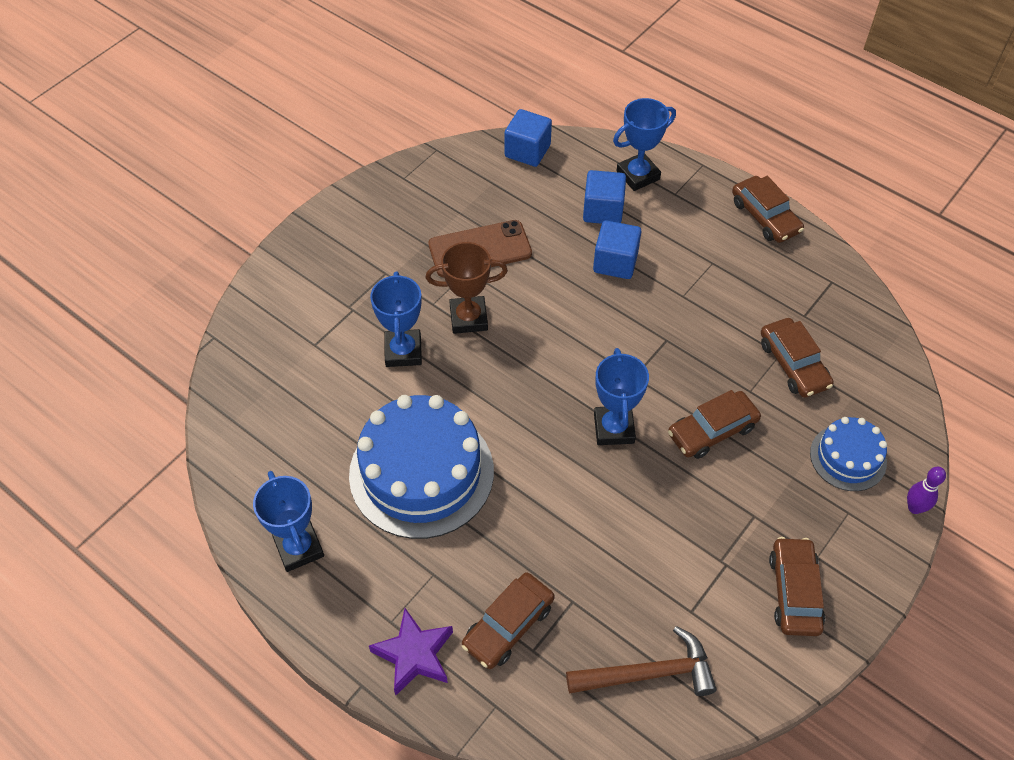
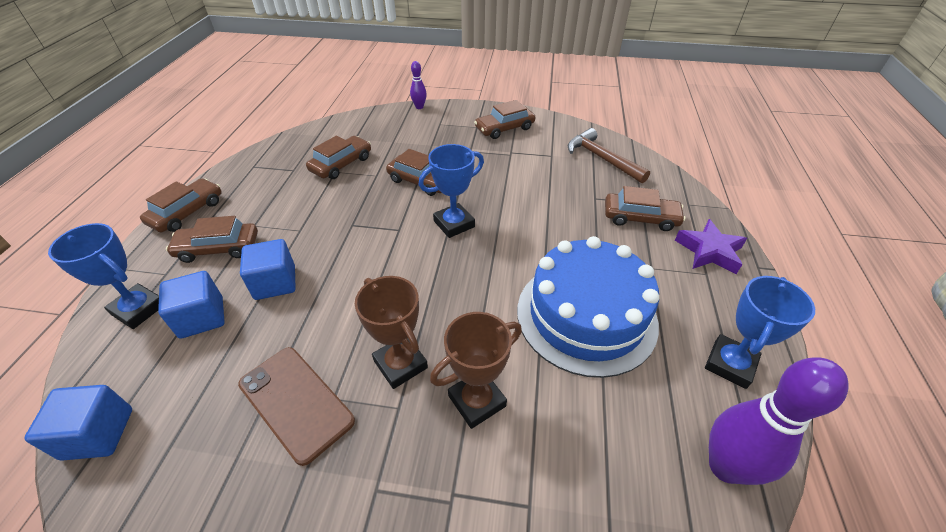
camera: 120 degrees left, 10 degrees down
blue trophy [370,271,422,367] -> brown trophy [430,312,522,429]
blue cake [810,417,887,491] -> none
none -> brown car [166,216,258,263]
none -> purple bowling pin [709,357,849,485]

